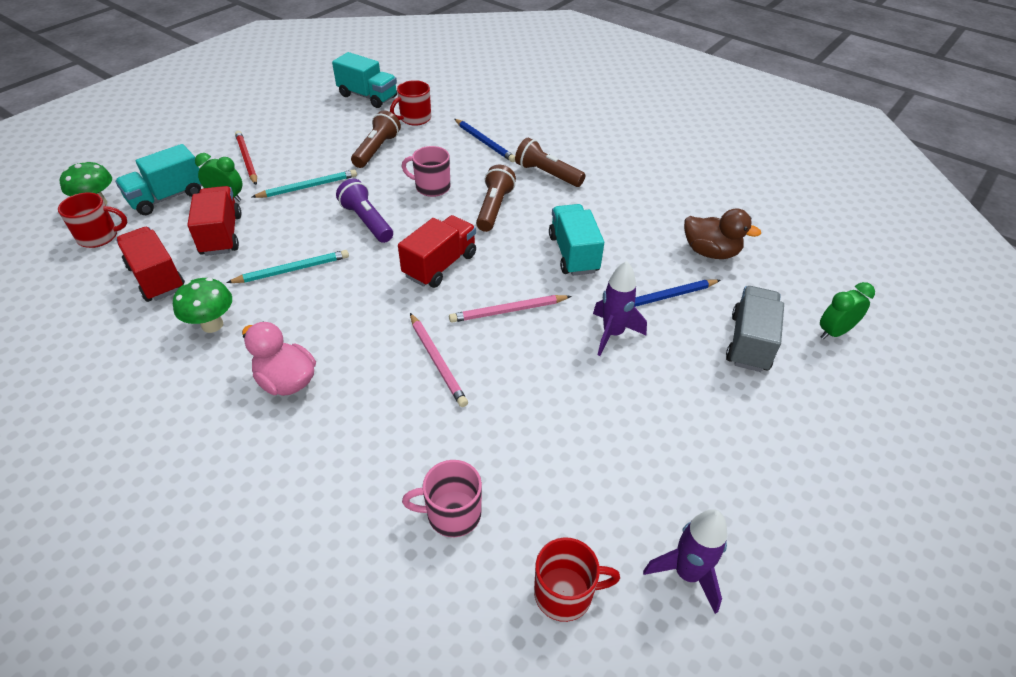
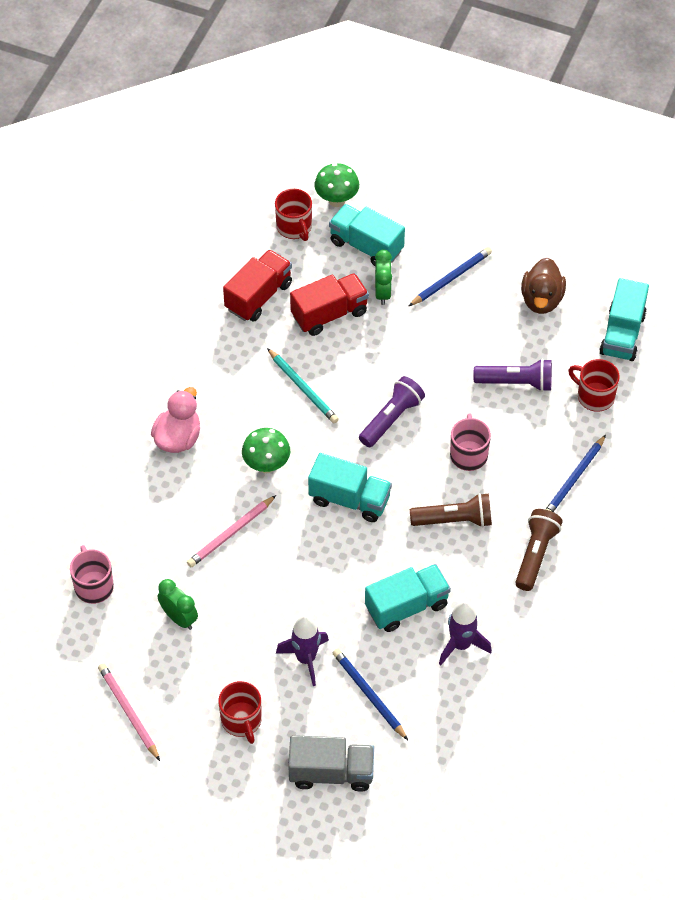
camera: 75 degrees right, 10 degrees up
green mushroom [173,278,232,333] -> green mushroom moved to [242,428,290,473]
red pencil [235,131,257,185] -> blue pencil [409,247,492,306]
turquoise pencil [252,169,357,198] -> none
brown flashlight [351,110,401,168] -> purple flashlight [474,358,552,392]
red truck [398,215,476,288] -> turquoise truck [308,453,392,522]
pink pencil [449,295,572,323] -> pink pencil moved to [98,663,160,761]
red mug [534,537,620,622] -> red mug moved to [218,681,262,744]
purple rocket [643,509,727,614] -> purple rocket moved to [439,601,492,665]
brown duck [684,208,761,259] -> brown duck moved to [521,258,566,314]
green clock [820,282,875,340] -> green clock moved to [158,579,198,630]

